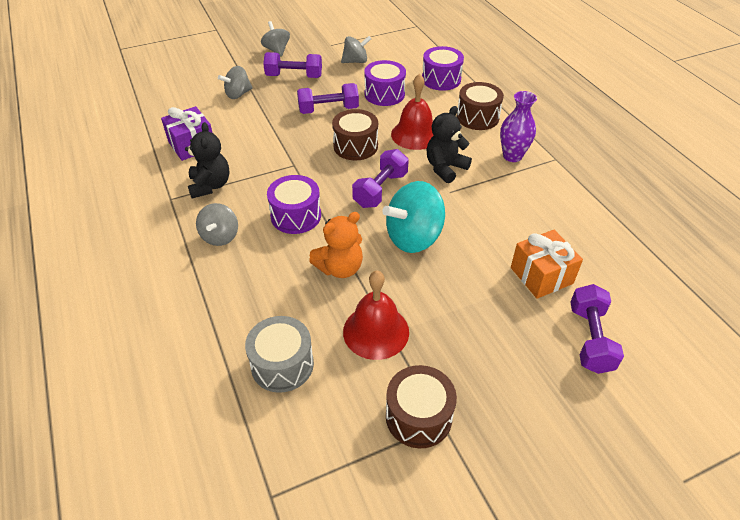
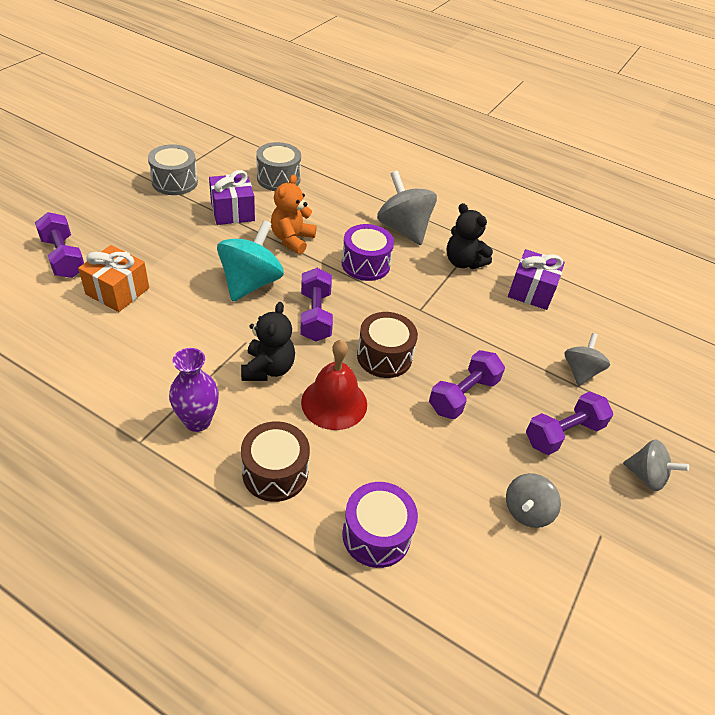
camera: 140 degrees right, 0 degrees up
grey spinning top [196,203,238,246] -> grey spinning top [377,171,437,245], size x1.66
red bell [343,271,409,360] -> purple gift [209,170,255,225]
purple drum [364,60,406,106] -> none
brown drum [386,365,457,448] -> grey drum [148,144,198,195]

